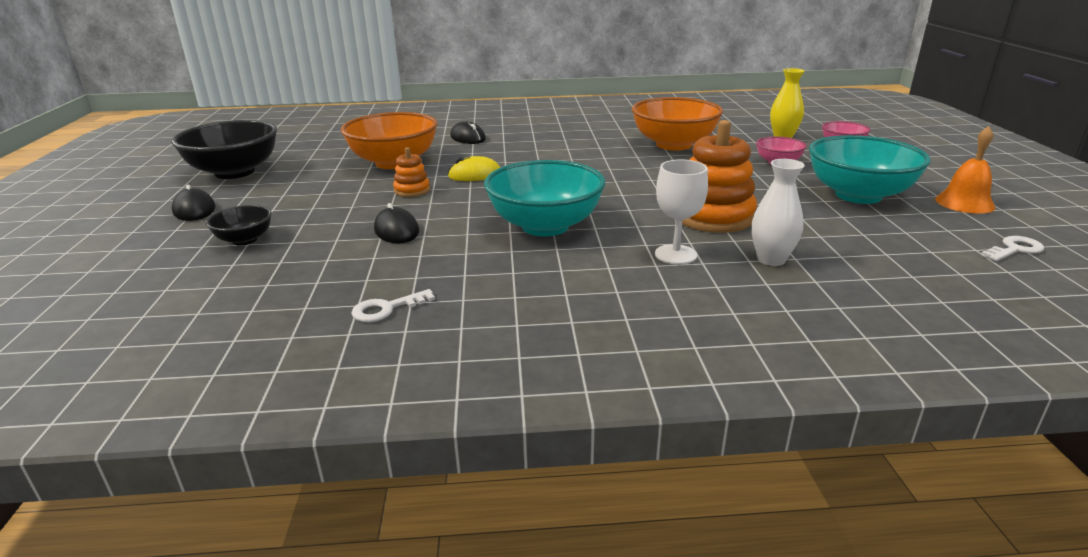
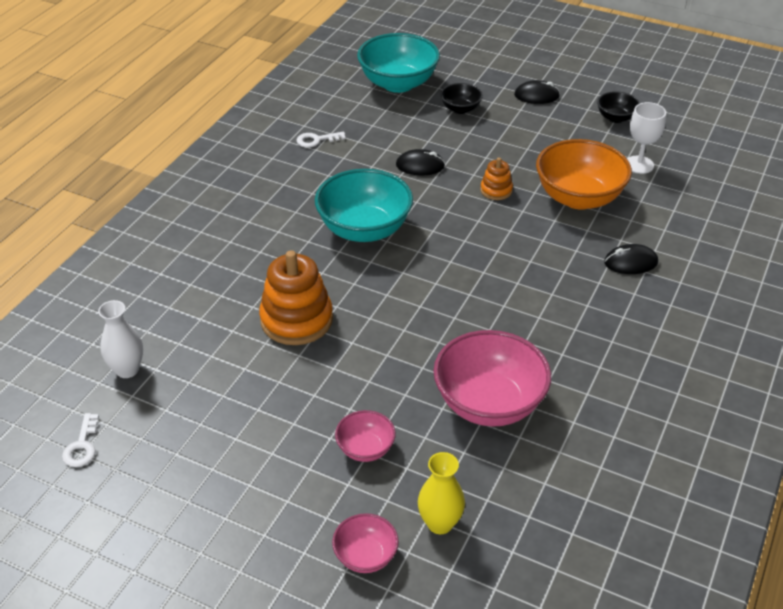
camera: 120 degrees right, 15 degrees up
black bowl [171,120,277,179] -> black bowl [597,91,640,123], size x0.50
white key [351,289,435,322] -> white key turned 105 degrees counterclockwise [297,131,346,148]
yellow mouse [448,156,500,181] -> none
orange bowl [632,97,723,151] -> pink bowl [434,330,551,427]
white goblet [655,159,708,265] -> white goblet moved to [627,102,666,174]
white vase [751,159,805,266] -> white vase moved to [98,300,143,378]
turquoise bowl [809,135,931,204] -> turquoise bowl moved to [357,33,440,93]
orange bell [935,126,996,214] -> none

